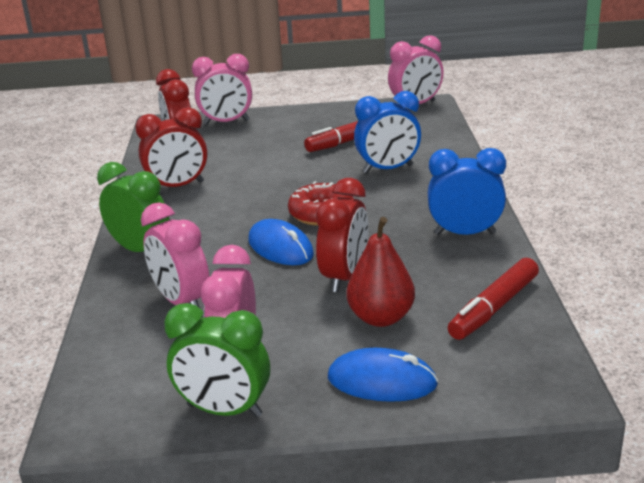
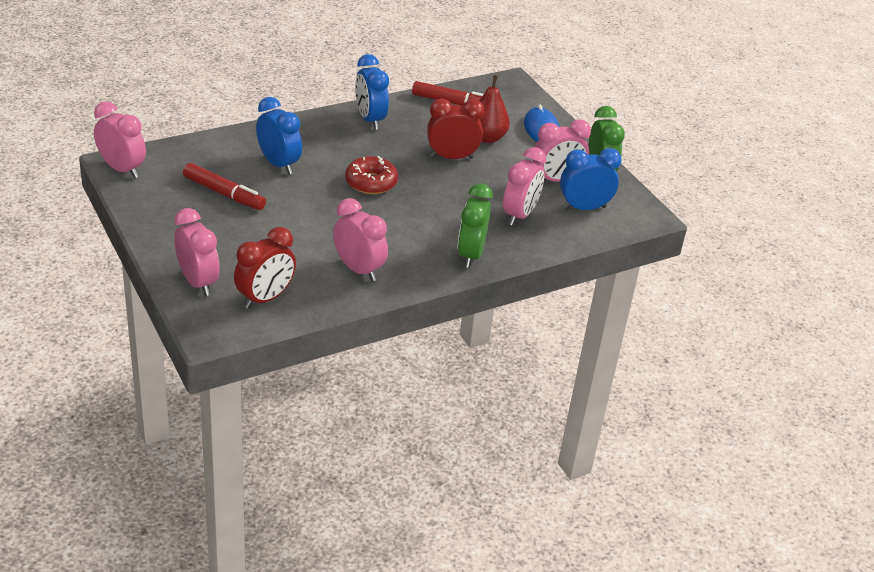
camera: 120 degrees left, 10 degrees up
red clock [135,107,208,187] -> pink clock [333,198,388,281]
blue mouse [248,219,314,265] -> none
none -> blue clock [560,148,622,210]

